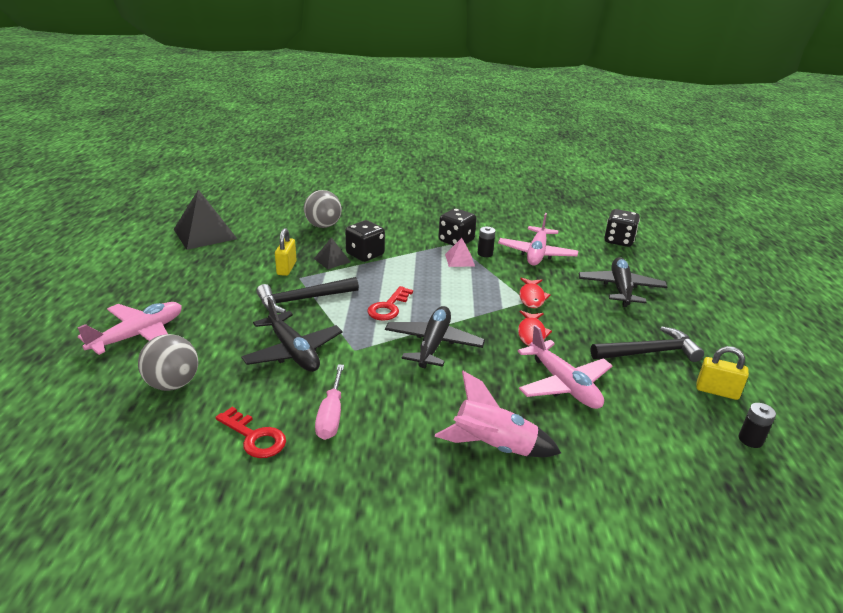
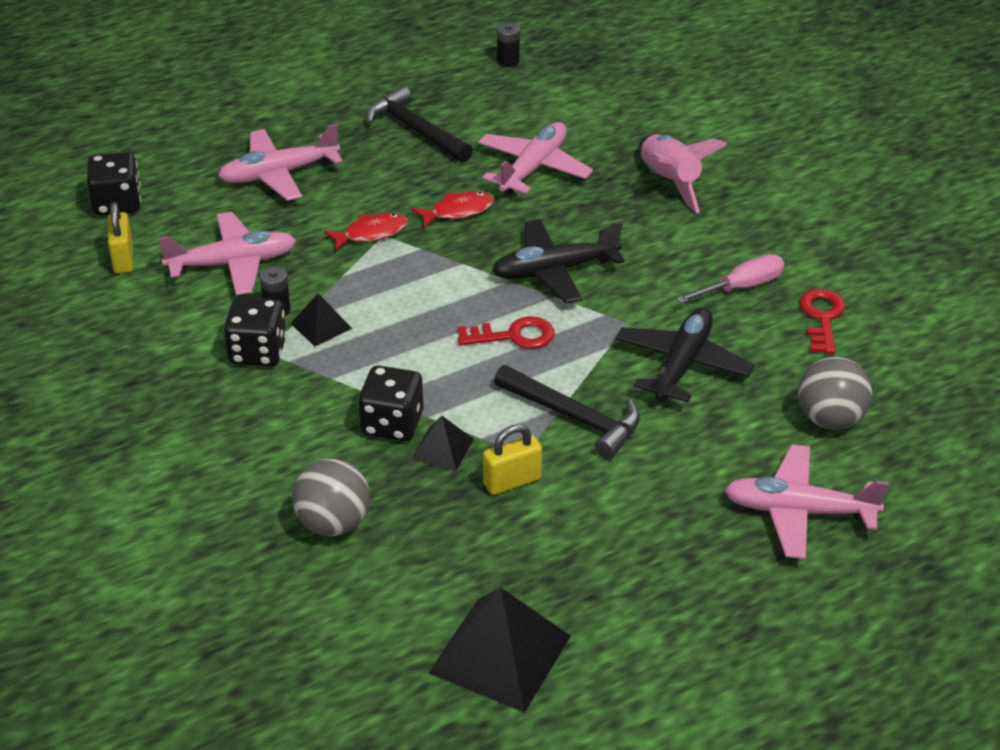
camera: 120 degrees left, 10 degrees up
pink pyramid [445,238,475,267] -> black pyramid [290,293,352,347]
black plane [579,257,667,307] -> pink plane [218,123,343,201]
yellow padlock [696,346,749,400] -> yellow padlock moved to [108,202,133,273]

